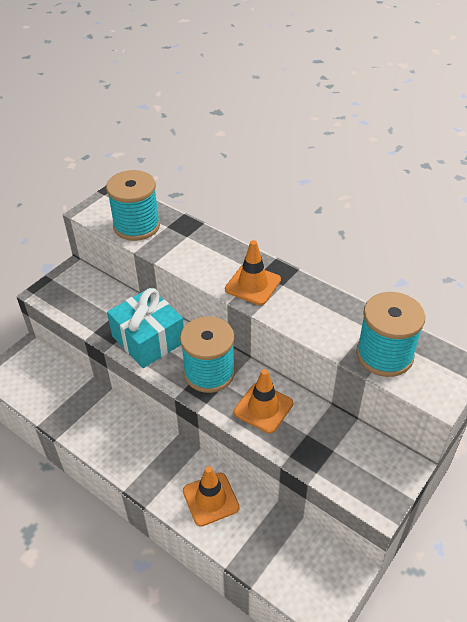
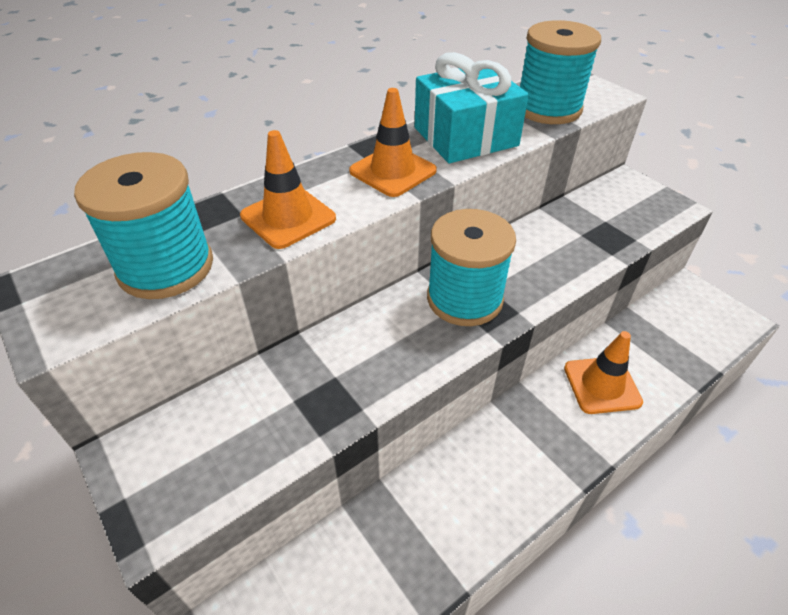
camera: 75 degrees left, 0 degrees up
turquoise gift [107,288,184,368] -> turquoise gift moved to [415,52,529,163]
orange traffic cone [234,369,293,433] -> orange traffic cone moved to [240,130,336,249]

